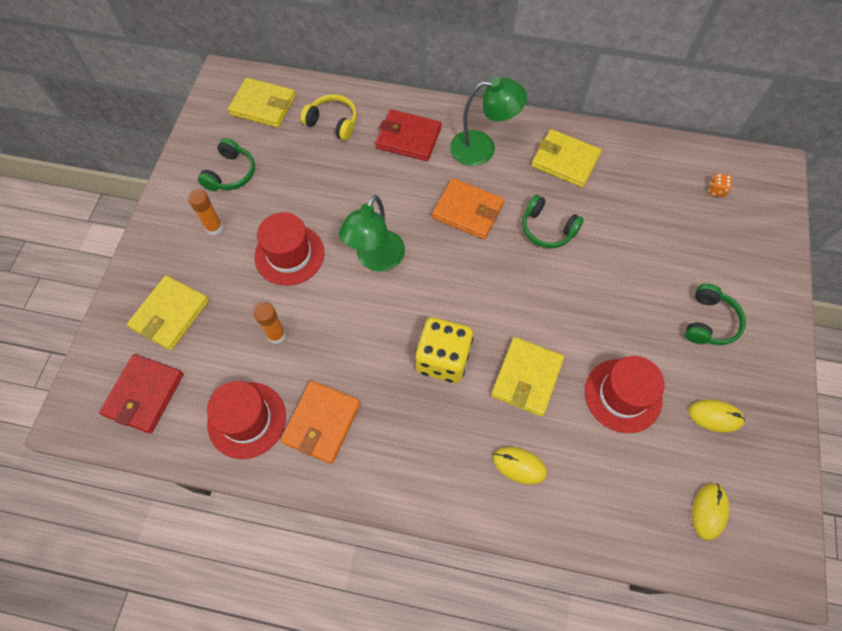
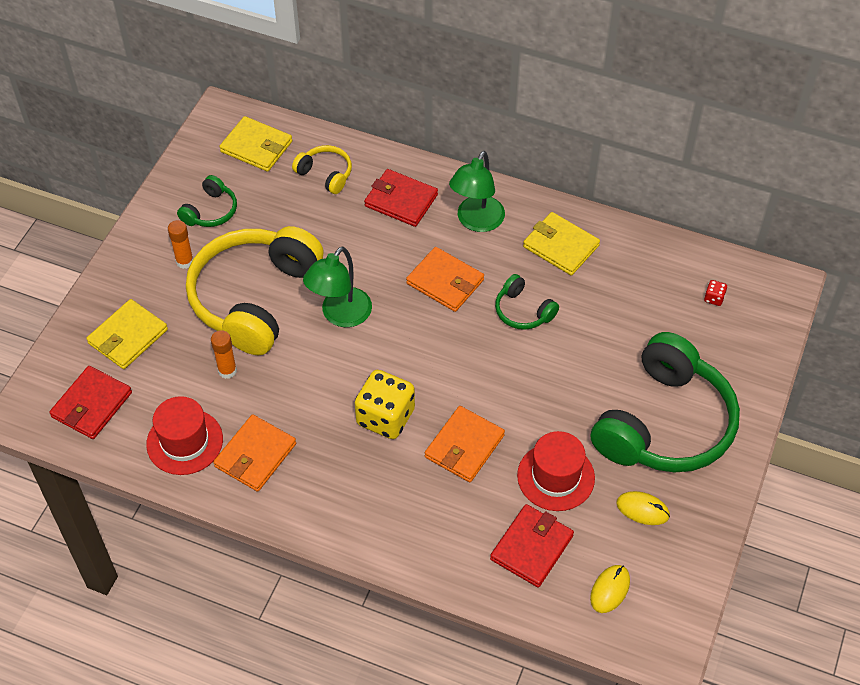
camera: 10 degrees right, 10 degrees down
red hat [254,212,324,286] -> yellow headphones [186,226,323,355]
green lamp [450,77,527,166] -> green lamp turned 105 degrees clockwise [449,151,505,232]
yellow wallet [491,337,564,416] -> orange wallet [425,406,505,482]
yellow mouse [493,447,547,485] -> none
green headphones [685,284,746,345] -> green headphones [591,332,740,473], size x2.27
orange dice [709,173,732,197] -> red dice [704,280,727,306]
none -> red wallet [490,504,574,588]

